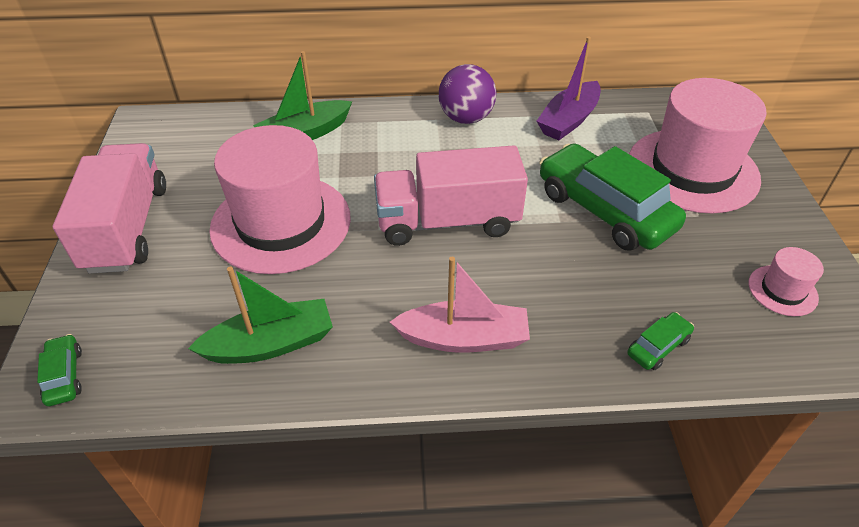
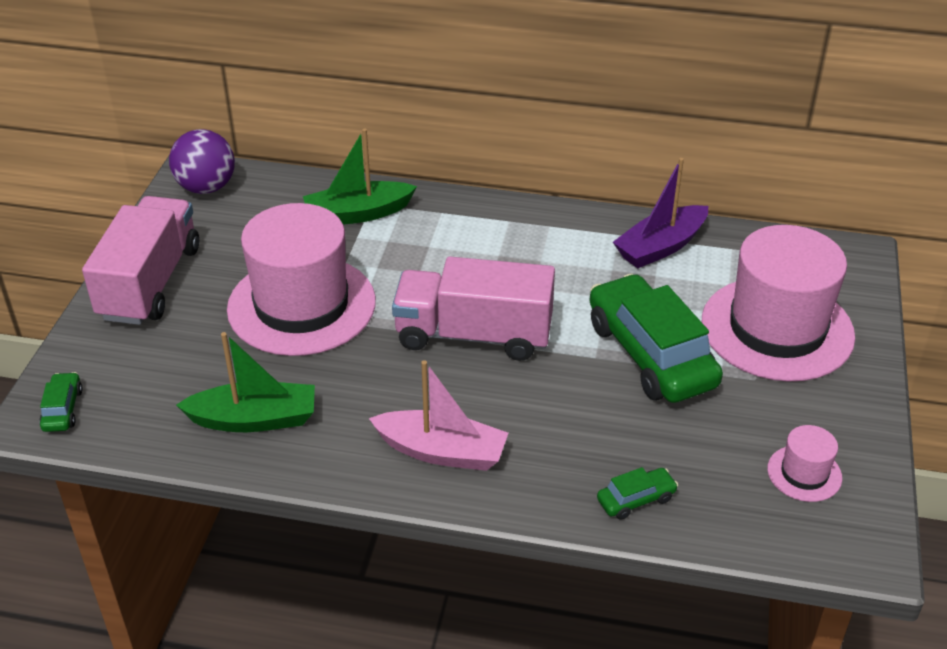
camera: 15 degrees right, 5 degrees down
purple ball [439,64,496,124] -> purple ball moved to [169,129,235,194]

